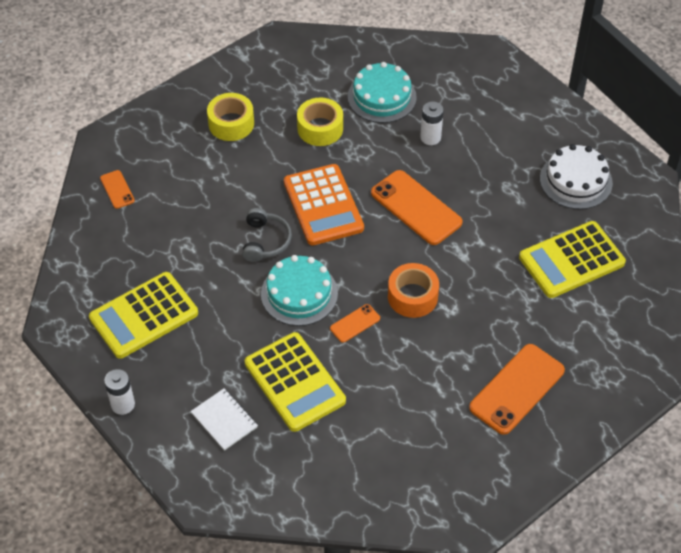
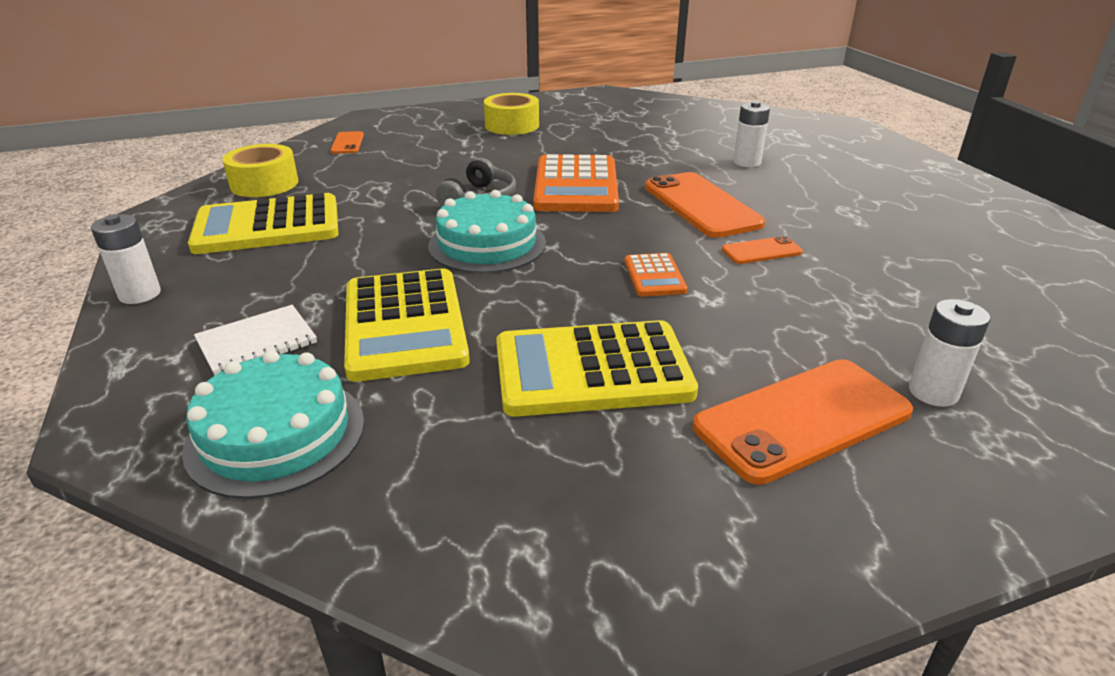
camera: 20 degrees right, 20 degrees down
white notebook [191,389,258,451] -> white notebook turned 75 degrees clockwise [194,305,317,375]
yellow tape [297,97,343,146] -> yellow tape moved to [222,144,298,197]
orange phone [330,304,380,343] -> orange phone moved to [722,236,803,264]
turquoise cake [348,62,417,123] -> turquoise cake moved to [182,350,364,499]
orange tape [388,263,439,318] -> orange calculator [625,253,687,296]
yellow calculator [519,221,626,298] -> yellow calculator moved to [496,320,698,417]
white cake [540,144,613,209] -> none
none -> white battery [909,299,990,407]

